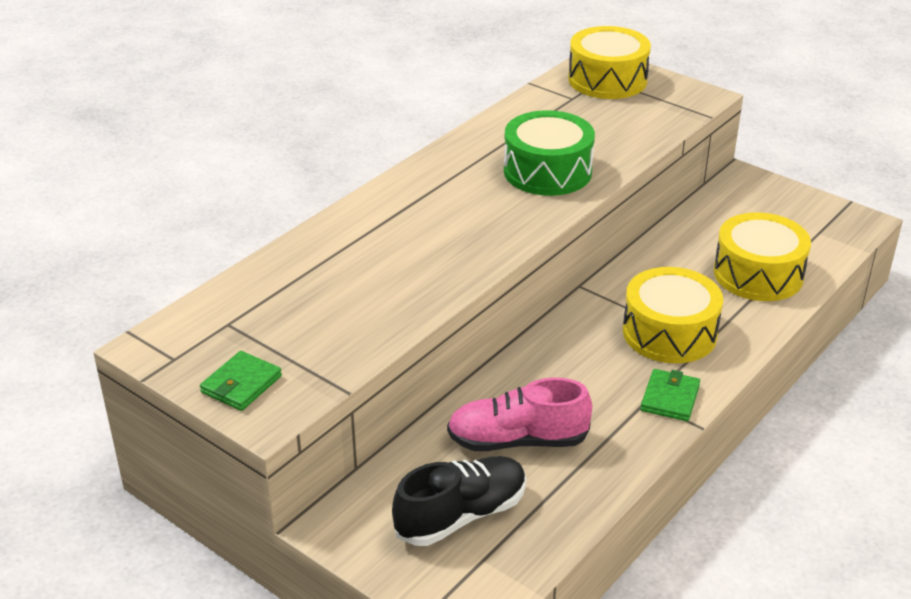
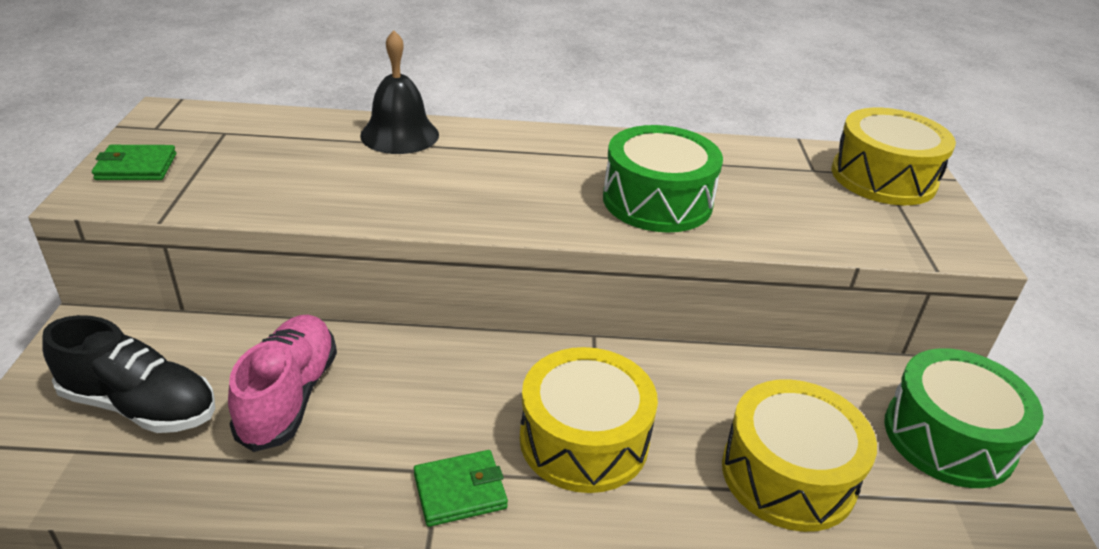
camera: 50 degrees right, 0 degrees up
pink shoe [447,377,592,451] -> pink shoe turned 45 degrees clockwise [228,315,337,452]
none -> black bell [360,30,439,154]
none -> green drum [884,348,1044,488]

